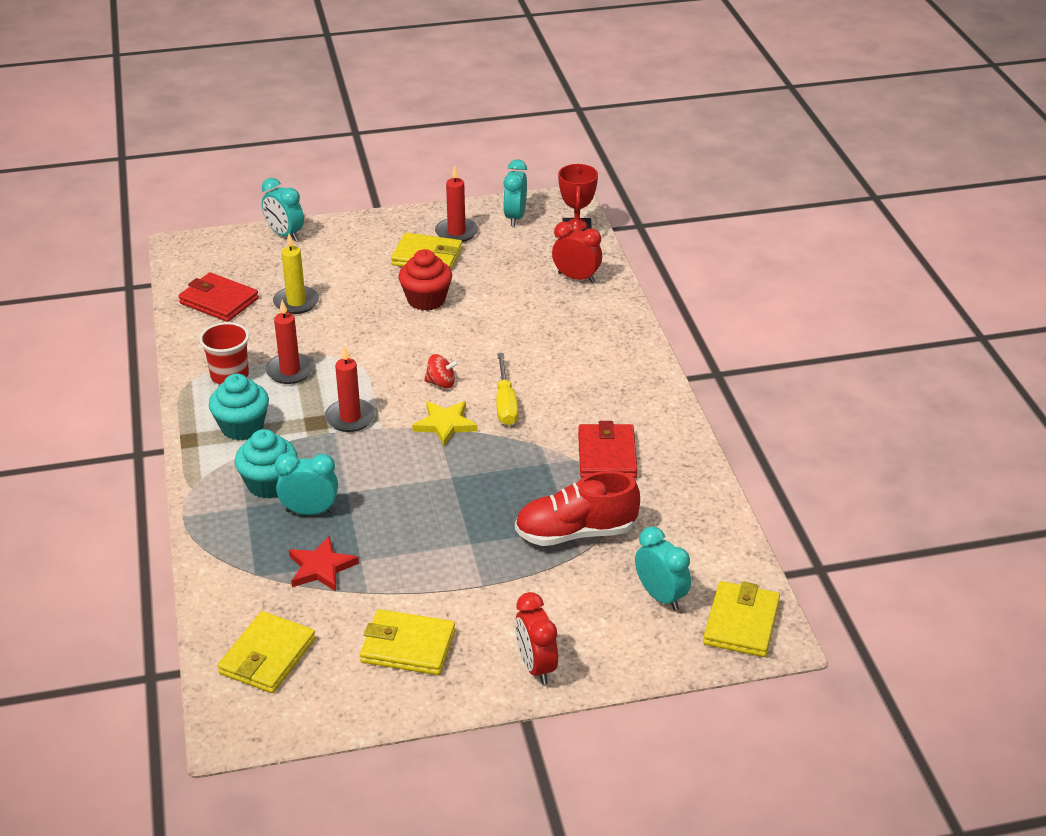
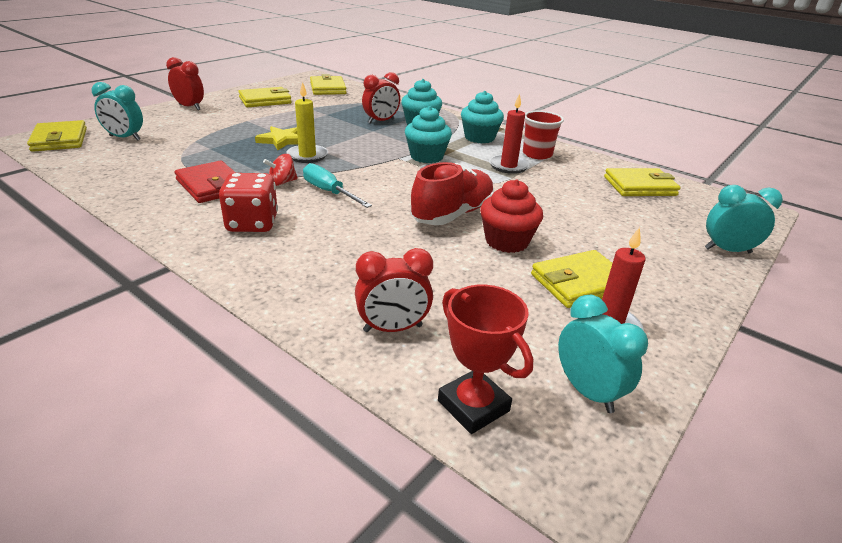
camera: 140 degrees right, 5 degrees down
red wallet [178,272,259,322] -> yellow wallet [604,168,680,196]
yellow candle [273,234,319,314] -> yellow candle moved to [286,82,328,163]
turquoise clock [275,453,338,515] -> red clock [362,72,400,124]
red star [289,536,359,591] -> none
red candle [325,346,376,432] -> turquoise cupcake [405,106,452,163]
yellow star [412,401,477,446] -> yellow star moved to [255,126,298,150]
red spinning top [424,354,459,388] -> red spinning top moved to [263,154,298,186]
yellow screwdriver [496,353,518,425] -> turquoise screwdriver [303,163,372,208]
red shoe [515,471,640,546] -> red shoe moved to [411,162,495,225]
none -> red dice [219,173,278,232]

